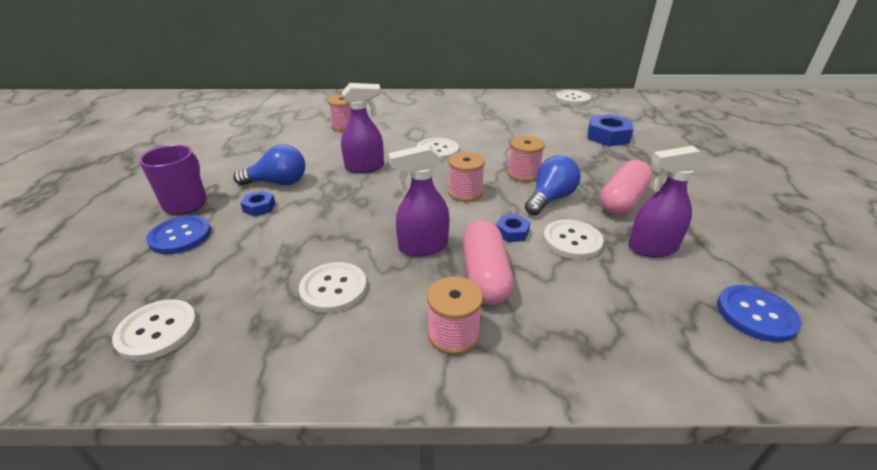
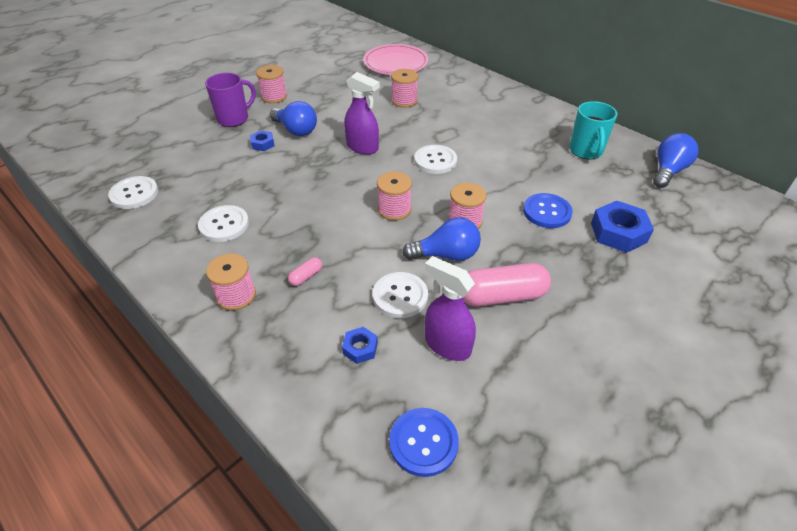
camera: 45 degrees right, 10 degrees up
blue button [146,215,211,254] -> blue button moved to [523,193,573,228]
purple spray bottle [388,144,449,257] -> none
pink capsule [462,220,514,305] -> pink capsule [288,257,322,286], size x0.45
blue nut [496,215,531,242] -> blue nut moved to [342,327,378,364]
white button [556,90,591,106] -> blue light bulb [653,133,698,188]
none -> pink spool [256,65,287,103]
none -> pink plate [363,44,429,75]
none -> turquoise mug [570,101,617,159]

